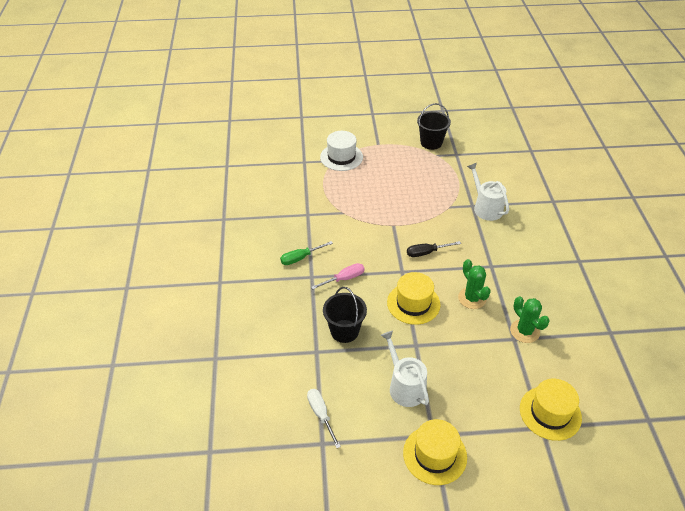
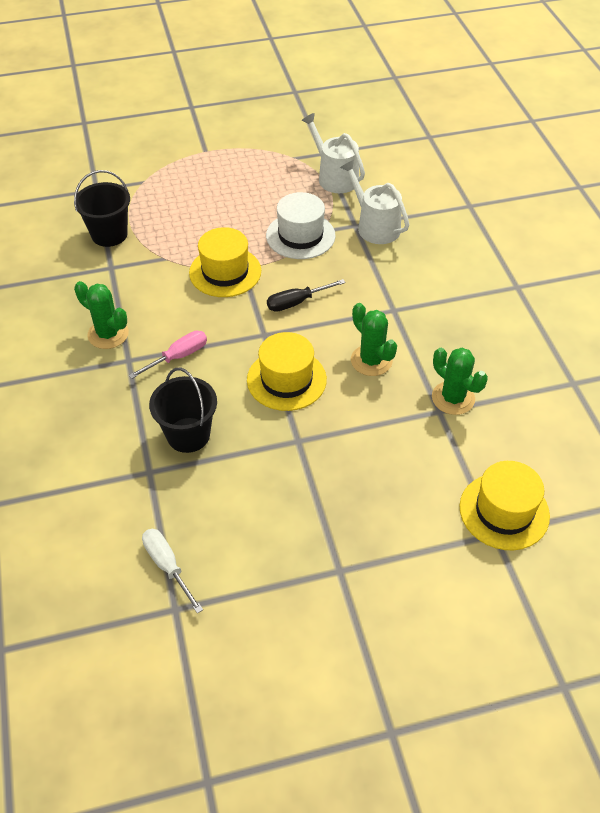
camera: 10 degrees left, 5 degrees up
green screwdriver [280,241,333,265] -> green cactus [74,281,129,349]
white hat [320,131,363,171] -> white hat moved to [266,192,336,259]
white watering can [381,331,429,407] -> white watering can moved to [302,113,365,193]
yellow hat [403,419,467,485] -> yellow hat moved to [189,227,261,297]
black bucket [417,103,451,150] -> black bucket moved to [74,170,130,247]

